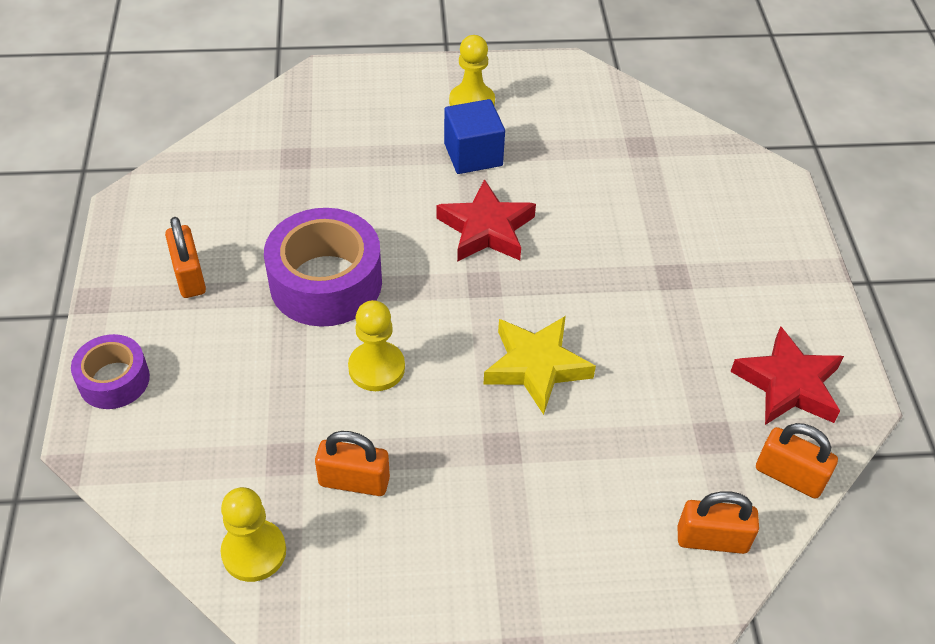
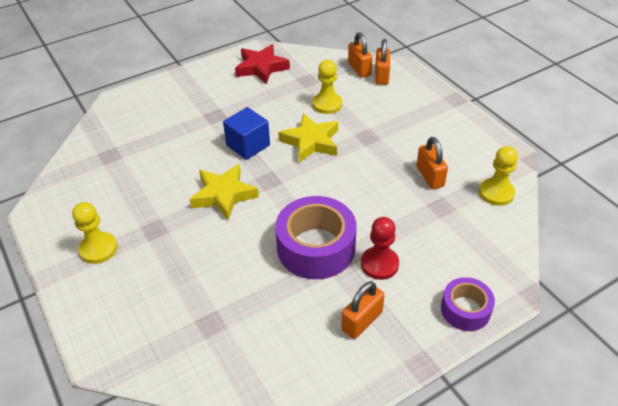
camera: 115 degrees left, 5 degrees down
yellow pawn [348,300,405,391] -> yellow pawn moved to [313,60,342,114]
red star [436,179,536,262] -> yellow star [189,164,259,220]
blue cube [444,99,505,174] -> blue cube moved to [223,107,270,160]
orange padlock [756,423,838,499] -> orange padlock moved to [375,39,390,85]
none -> red pawn [361,217,399,280]

